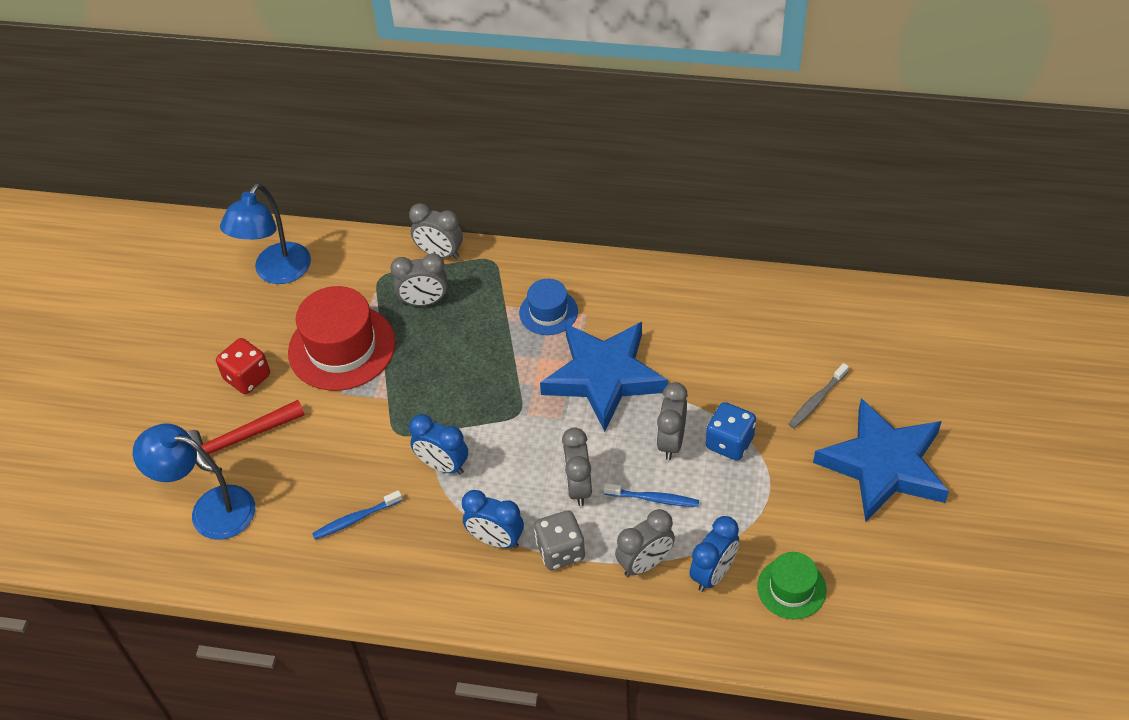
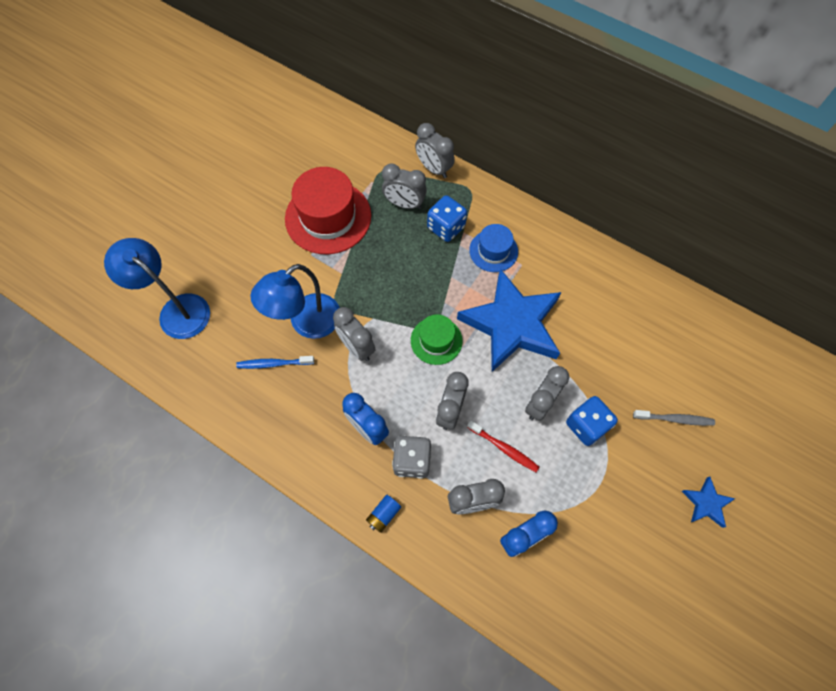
camera: 20 degrees right, 15 degrees up
red hammer [187,400,305,472] -> none
red dice [216,338,270,394] -> none
blue lamp [220,183,311,284] -> blue lamp moved to [250,264,340,339]
blue clock [409,414,468,475] -> grey clock [333,307,375,361]
blue toothbrush [603,483,699,507] -> red toothbrush [467,420,539,472]
green hat [757,552,827,619] -> green hat moved to [411,314,463,365]
grey toothbrush [788,363,849,428] -> grey toothbrush turned 150 degrees counterclockwise [633,410,715,426]
blue star [813,398,949,522] -> blue star [682,477,735,528], size x0.42
none -> blue battery [366,495,401,533]
none -> blue dice [427,195,467,242]

